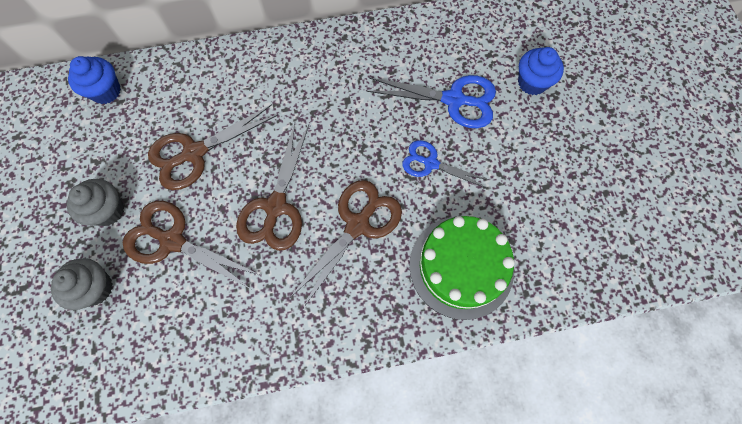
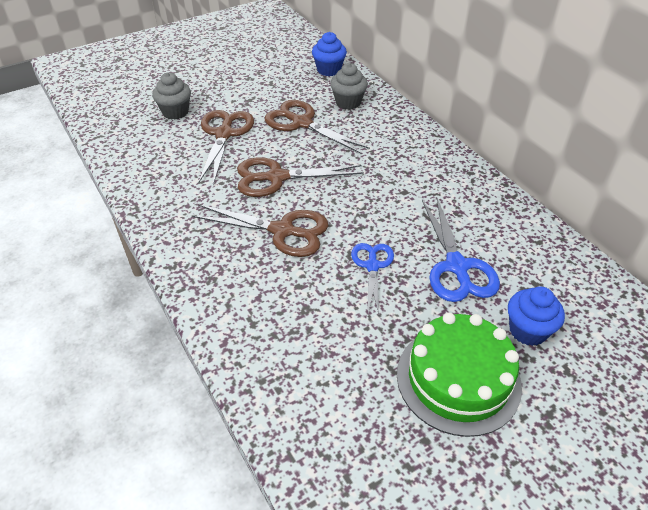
camera: 70 degrees right, 25 degrees down
grey cupcake [67,179,124,226] -> grey cupcake moved to [330,63,368,110]
green cake [409,216,515,320] -> green cake moved to [397,313,522,437]

